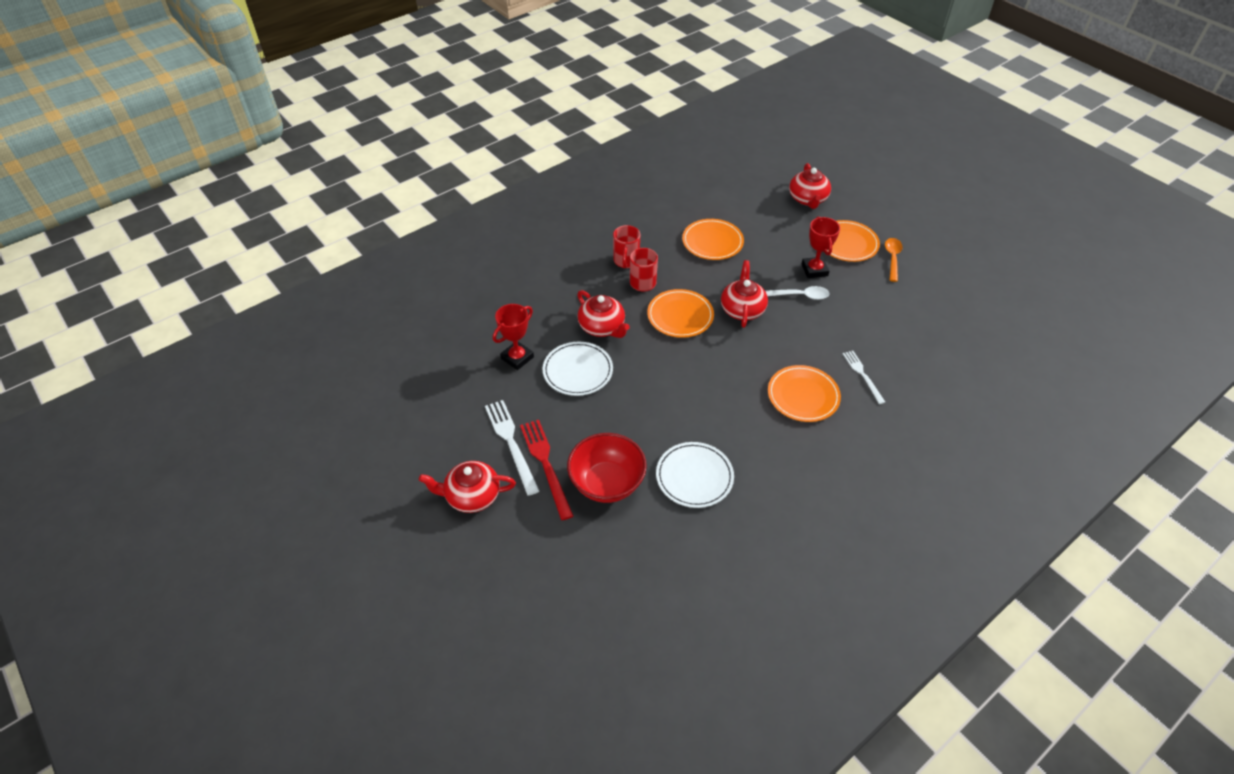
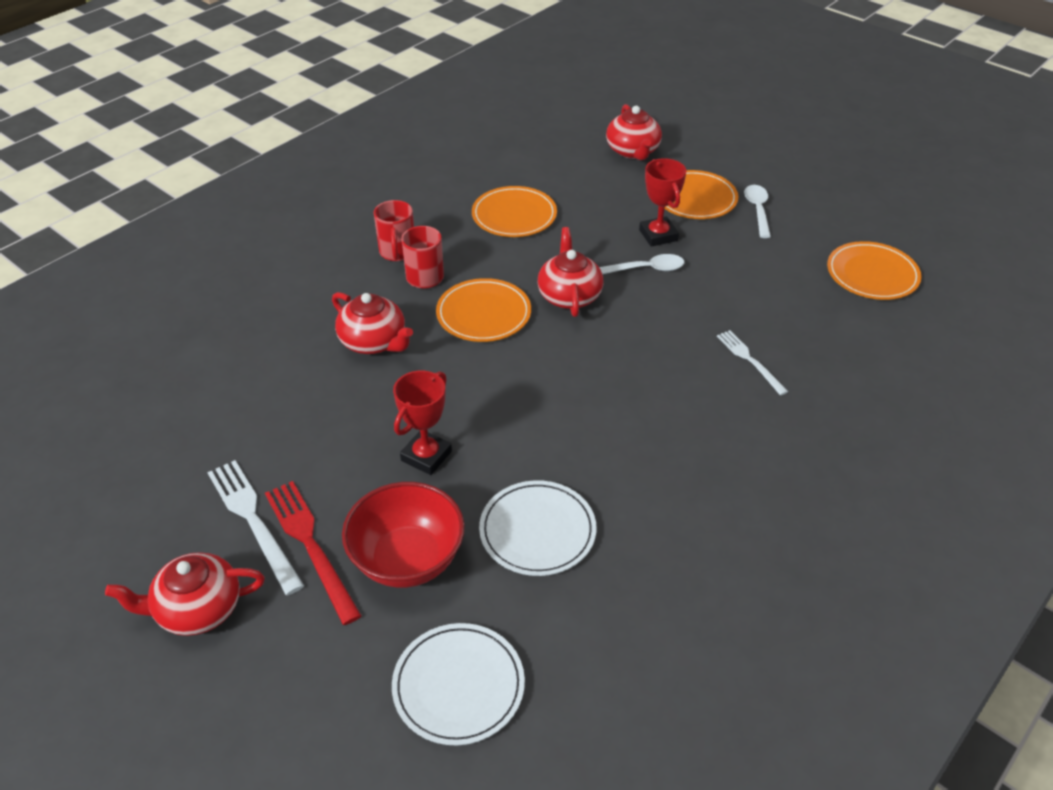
camera: 10 degrees left, 5 degrees down
red trophy [493,304,534,370] -> red trophy moved to [393,371,452,475]
white plate [543,342,613,396] -> white plate moved to [392,623,525,745]
orange plate [768,365,841,422] -> orange plate moved to [827,241,922,300]
orange spoon [885,238,903,282] -> white spoon [744,185,771,238]

